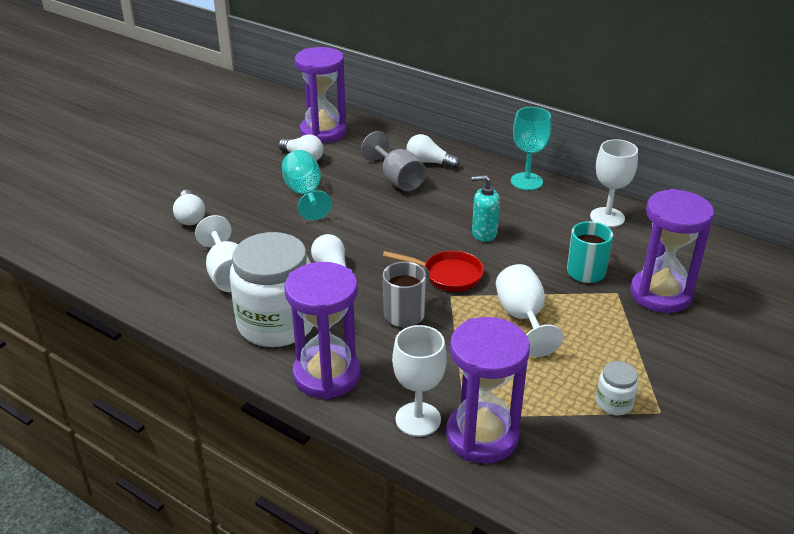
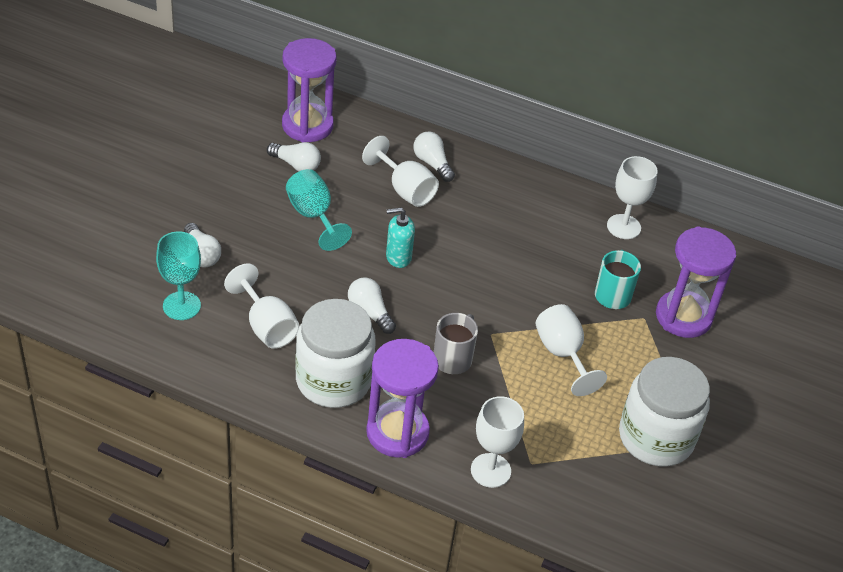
camera: 15 degrees left, 10 degrees up
grey goblet [361,131,426,192] -> white goblet [362,136,439,207]
red pan [383,251,484,292] -> none
white light bulb [407,134,459,168] -> white light bulb turned 45 degrees clockwise [413,131,455,182]
purple hourglass [446,317,530,464] -> none
turquoise soap dispenser [472,175,500,242] -> turquoise soap dispenser moved to [386,208,415,268]
turquoise goblet [511,107,551,190] -> turquoise goblet moved to [156,231,201,320]
white jar [596,361,639,415] -> white jar [619,357,710,467], size x2.32

